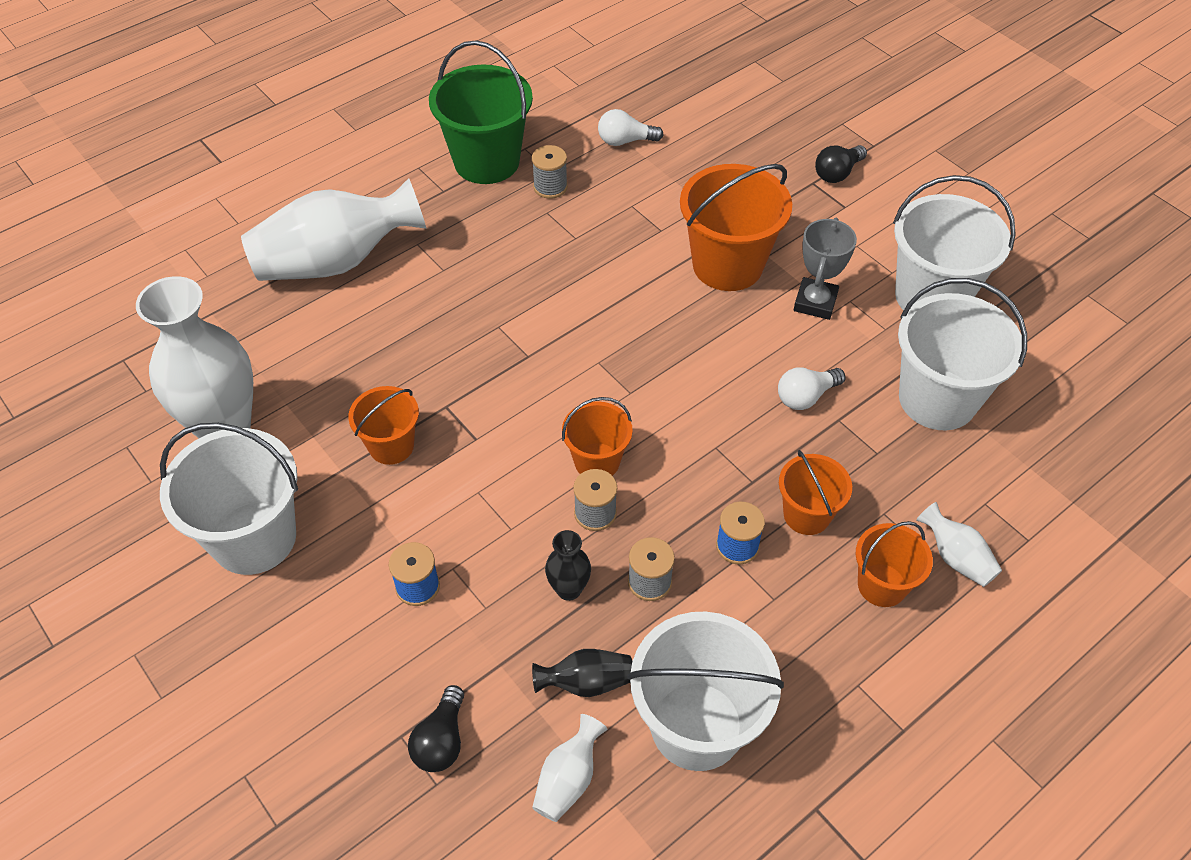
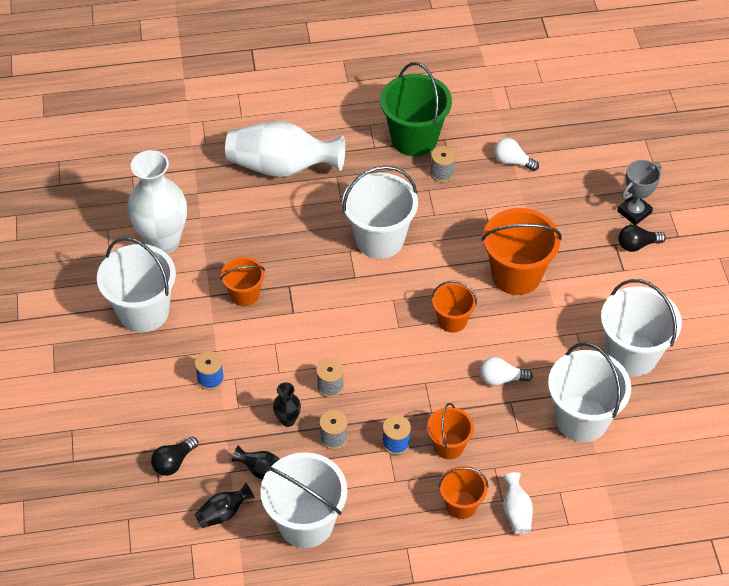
camera: 30 degrees right, 0 degrees up
white vase [532,714,608,822] -> black vase [194,483,255,528]
orange bucket [562,397,633,476] -> orange bucket moved to [432,281,477,333]
grey trophy [794,218,857,320] -> grey trophy moved to [617,160,662,225]
none -> white bucket [342,166,418,259]

